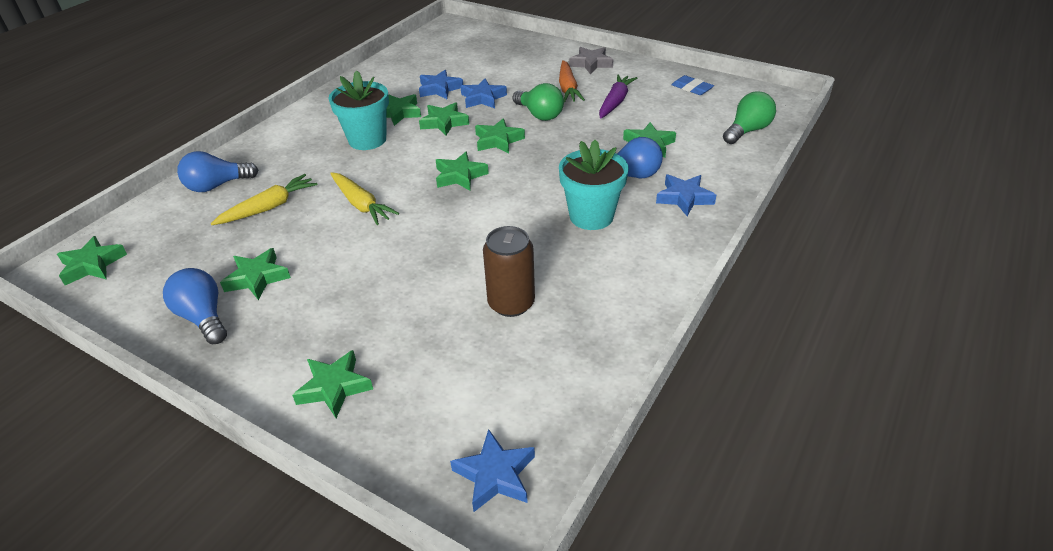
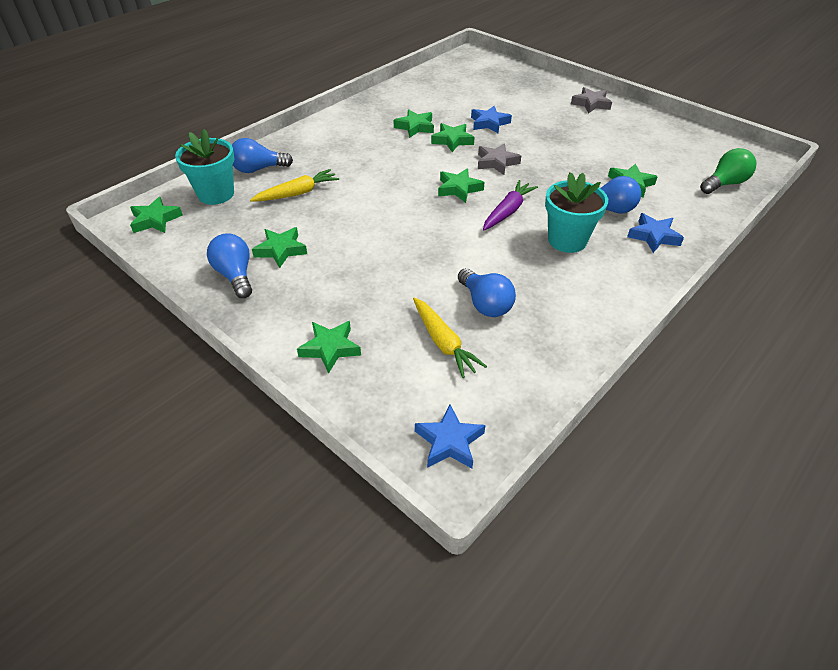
camera: 10 degrees right, 5 degrees up
turquoise flower pot [328,71,389,150] -> turquoise flower pot moved to [175,129,235,205]
yellow carrot [330,172,399,225] -> yellow carrot moved to [413,297,487,378]
blue star [419,70,463,99] -> none
green star [475,118,525,154] -> grey star [478,143,521,175]
brown can [483,226,535,317] -> blue light bulb [458,268,516,317]
green light bulb [513,83,564,121] -> none
orange carrot [559,60,585,102] -> none
purple carrot [599,74,637,119] -> purple carrot moved to [483,180,538,230]
blue eraser [671,75,714,95] -> none

